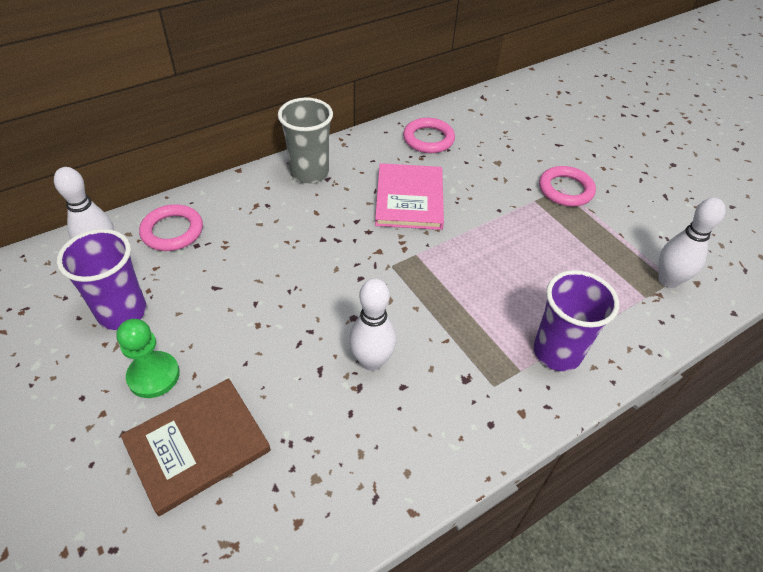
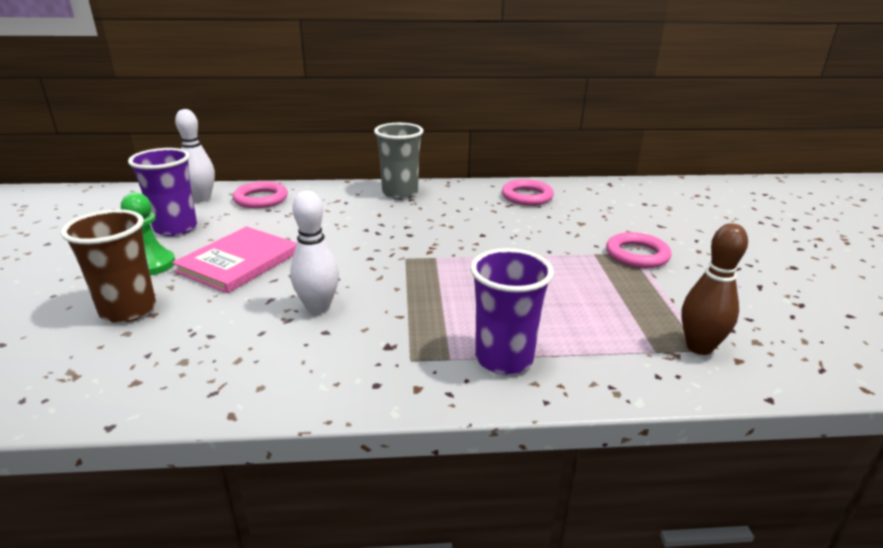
camera: 30 degrees right, 20 degrees down
brown book [120,378,271,516] -> brown cup [61,209,156,323]
pink book [375,163,444,230] -> pink book moved to [172,227,297,293]
white bowling pin [658,198,726,288] -> brown bowling pin [681,223,748,355]

